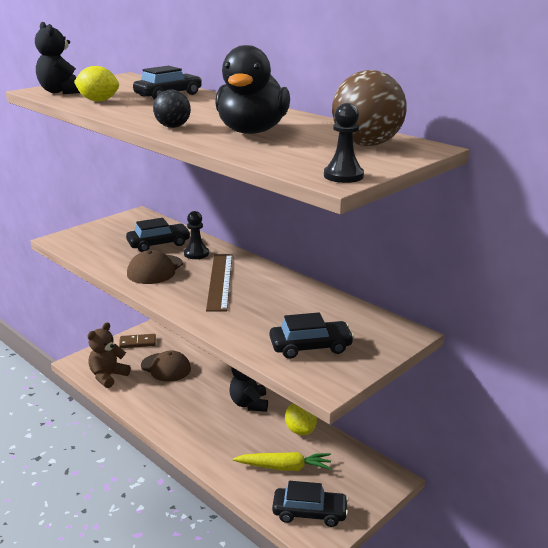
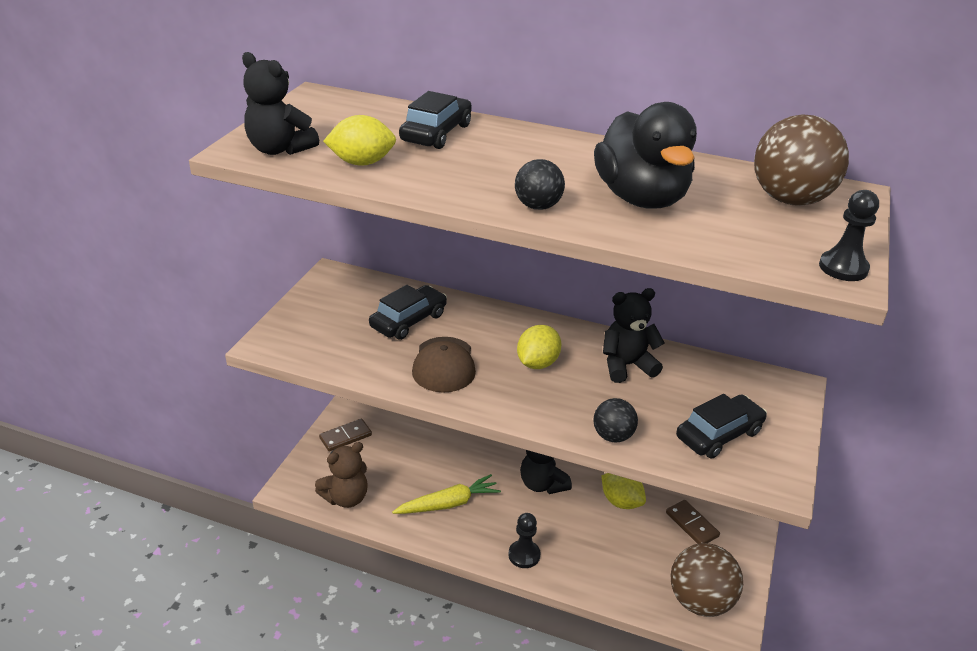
camera: 25 degrees left, 10 degrees up
brown teddy bear [88,322,131,388] -> brown teddy bear turned 135 degrees counterclockwise [315,442,368,508]
brown cap [141,350,191,382] -> none
black pawn [184,211,209,259] -> black pawn moved to [508,513,540,568]
brown ruler [206,254,232,312] -> yellow lemon [517,325,561,369]
yellow carrot [233,452,332,471] -> yellow carrot moved to [392,474,501,514]
black car [272,481,349,527] -> brown ball [670,543,743,617]
none -> black ball [593,398,638,443]
none -> black teddy bear [603,288,665,383]
none -> brown domino [666,500,720,544]

